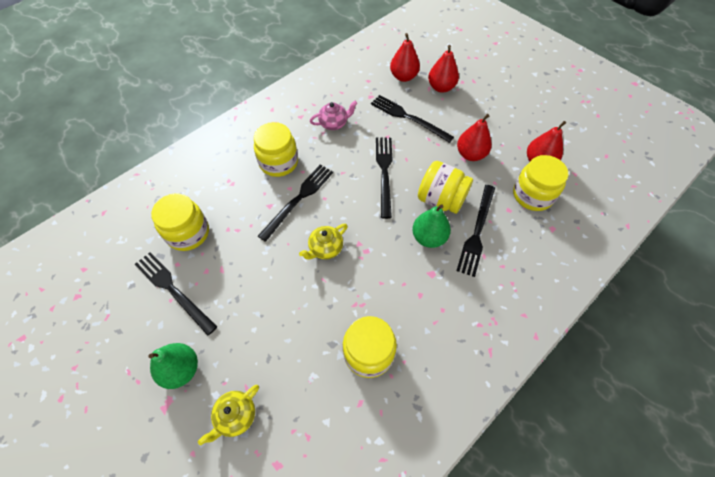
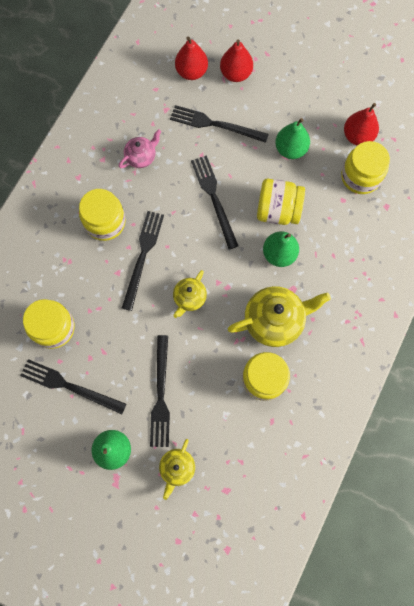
camera: 20 degrees left, 15 degrees up
red pear [457,114,492,161] -> green pear [275,118,310,159]
black fork [457,185,495,277] -> black fork moved to [150,335,170,447]
none -> yellow teapot [228,286,331,347]

